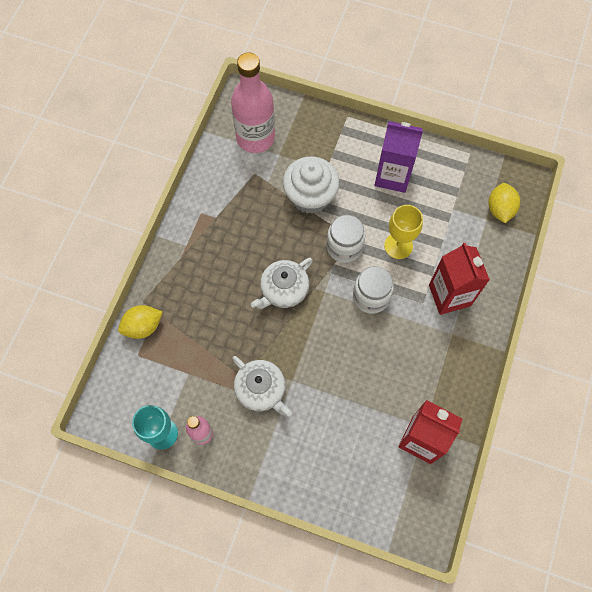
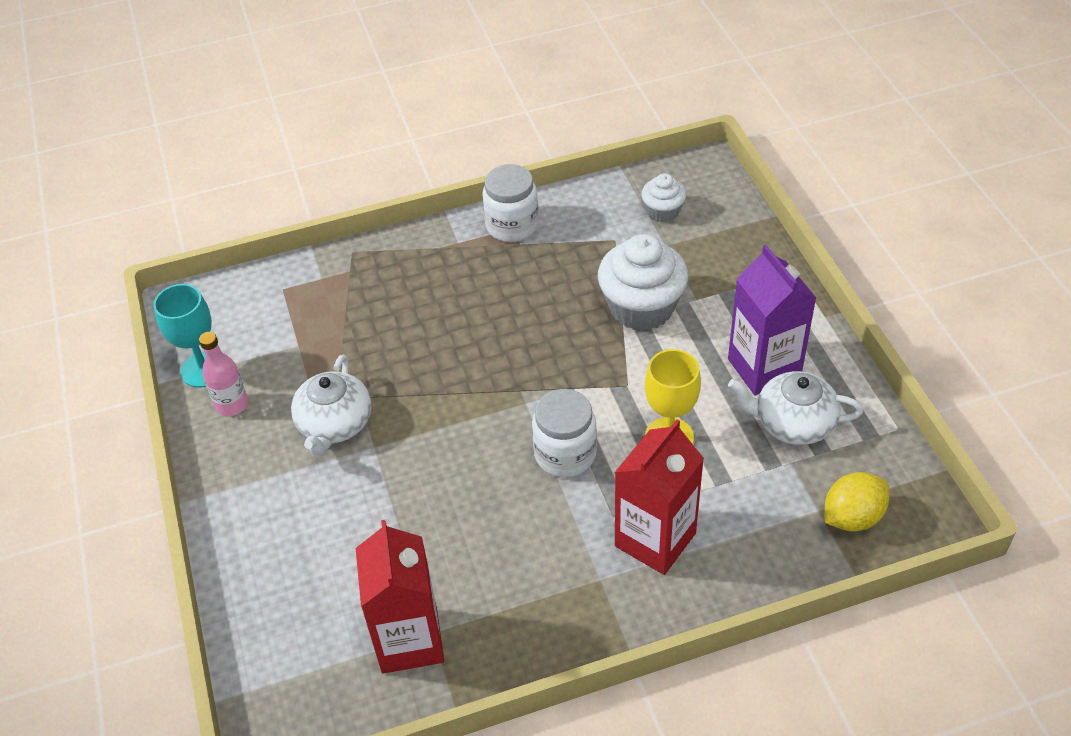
camera: 55 degrees right, 20 degrees down
yellow lemon [118,305,163,339] -> none
pink bottle [231,52,275,153] -> white cupcake [642,173,686,222]
white teapot [251,258,313,309] -> white teapot moved to [728,371,863,445]
white jar [327,215,365,263] -> white jar moved to [482,164,539,242]

